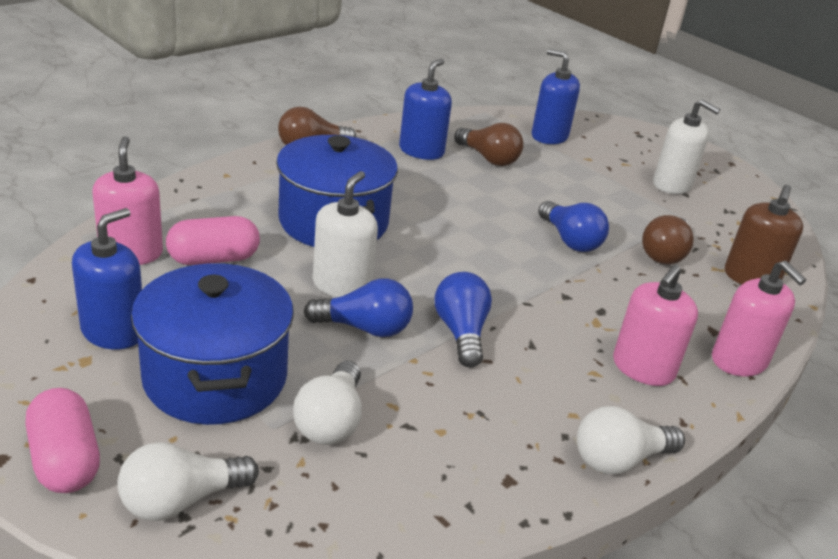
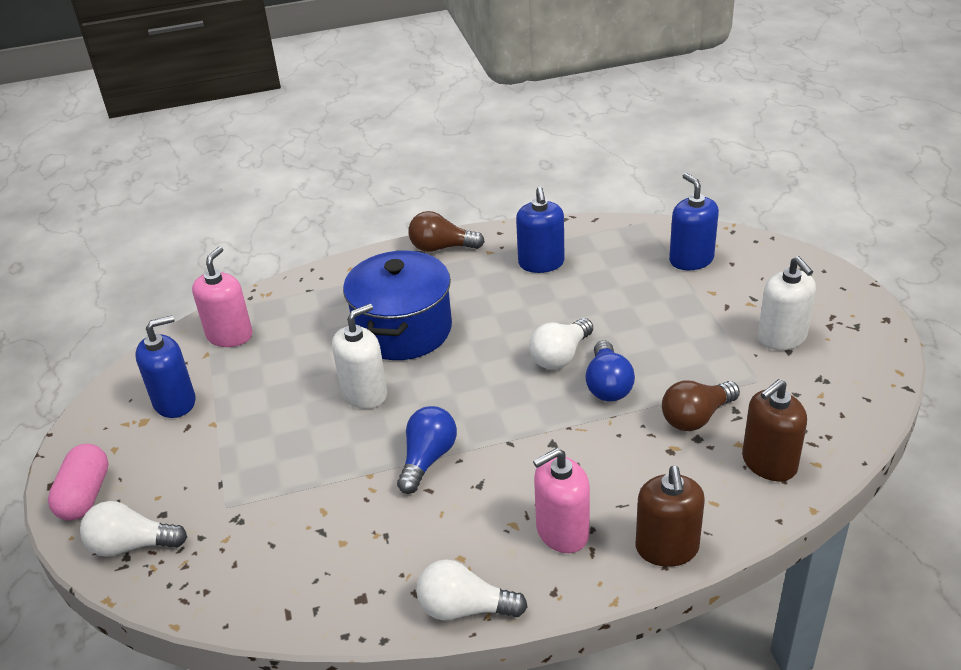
camera: 35 degrees right, 5 degrees up
blue pot [131,263,294,425] -> none
pink capsule [166,216,260,265] -> none
white light bulb [293,361,362,445] -> white light bulb moved to [529,318,593,370]
blue light bulb [304,279,413,337] -> none
blue soap dispenser [399,59,452,160] -> blue soap dispenser turned 120 degrees clockwise [516,187,565,273]
brown light bulb [454,123,523,166] -> none
pink soap dispenser [712,261,806,377] -> brown soap dispenser [636,466,705,567]

